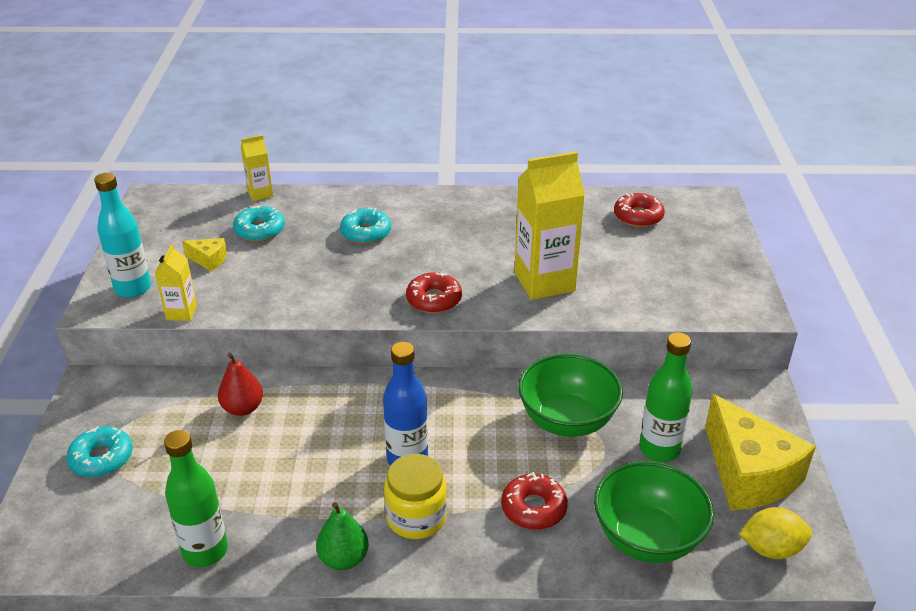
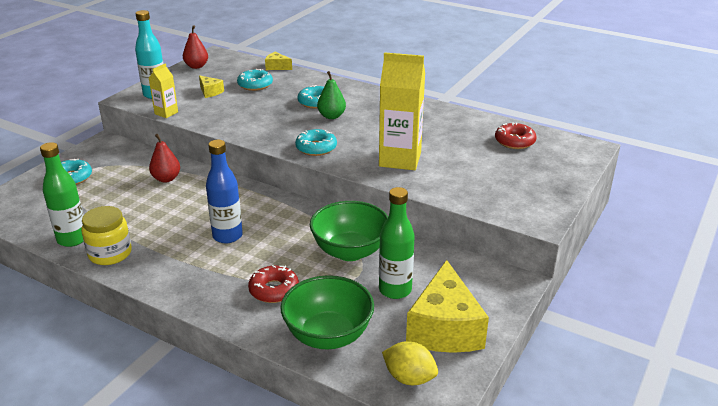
camera: 30 degrees right, 5 degrees down
yellow carton [241,135,273,201] -> yellow cheese [265,52,292,70]
green pear [316,502,369,570] -> green pear moved to [317,71,346,119]
yellow jar [384,454,447,539] -> yellow jar moved to [81,206,132,265]
red donut [406,272,462,313] -> turquoise donut [295,129,337,156]
none -> red pear [183,25,208,69]

